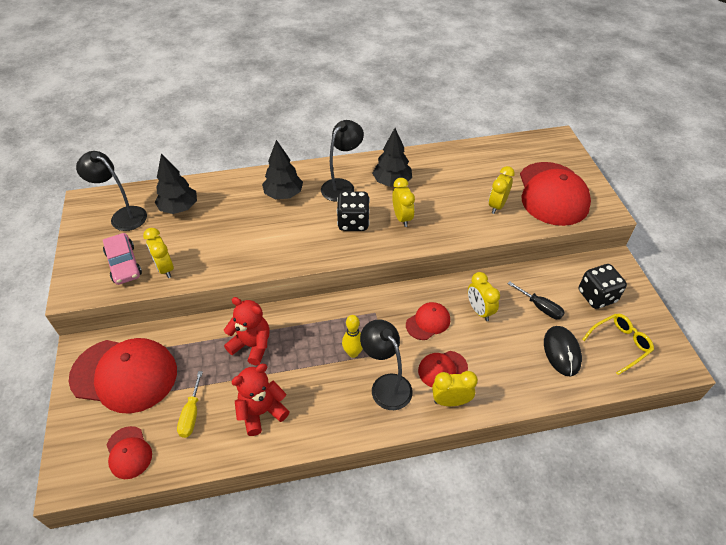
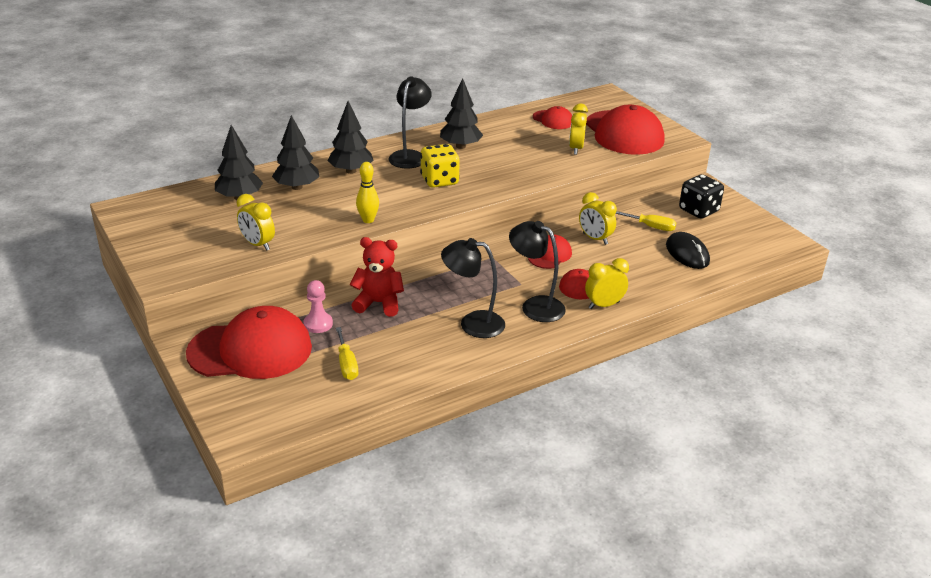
camera: 20 degrees left, 15 degrees down
black lamp [76,151,147,231] -> black lamp moved to [441,238,505,338]
pink car [103,233,142,285] -> none
red cap [107,426,152,479] -> red cap moved to [533,106,572,129]
red teddy bear [231,364,290,436] -> none
black dice [337,191,370,231] -> yellow dice [420,144,460,188]
yellow bowling pin [342,315,363,358] -> yellow bowling pin moved to [356,162,379,223]
yellow clock [392,178,415,227] -> none
black screwdriver [508,282,565,319] -> yellow screwdriver [616,211,676,231]
yellow glasses [582,314,654,375] -> none
none -> black tree [272,115,319,190]
none -> pink pawn [304,280,333,333]

